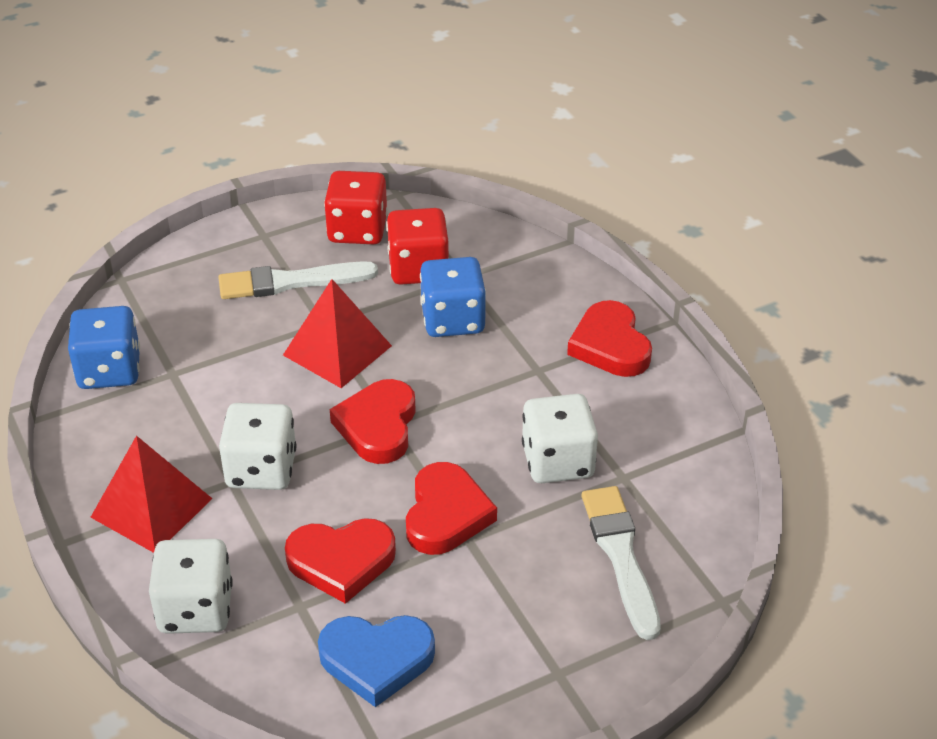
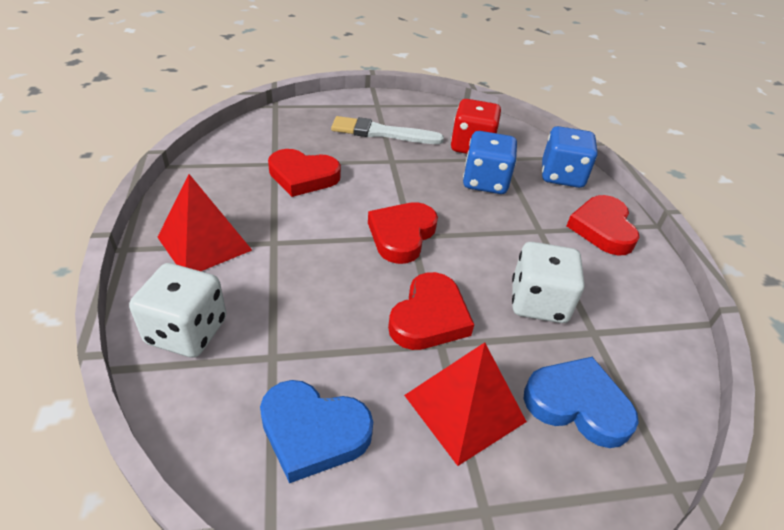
camera: 15 degrees right, 0 degrees up
blue dice [68,306,140,389] -> blue dice moved to [542,126,597,188]
white dice [219,403,296,490] -> none
red pyramid [283,279,392,388] -> red pyramid moved to [404,342,527,466]
red heart [285,518,396,604] -> red heart moved to [268,149,341,197]
red dice [324,171,388,244] -> none
white brush [582,486,661,640] -> blue heart [523,357,639,448]

